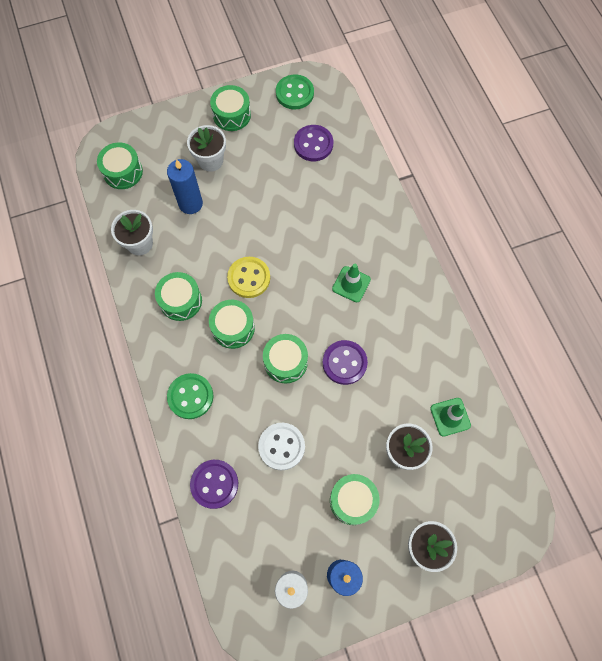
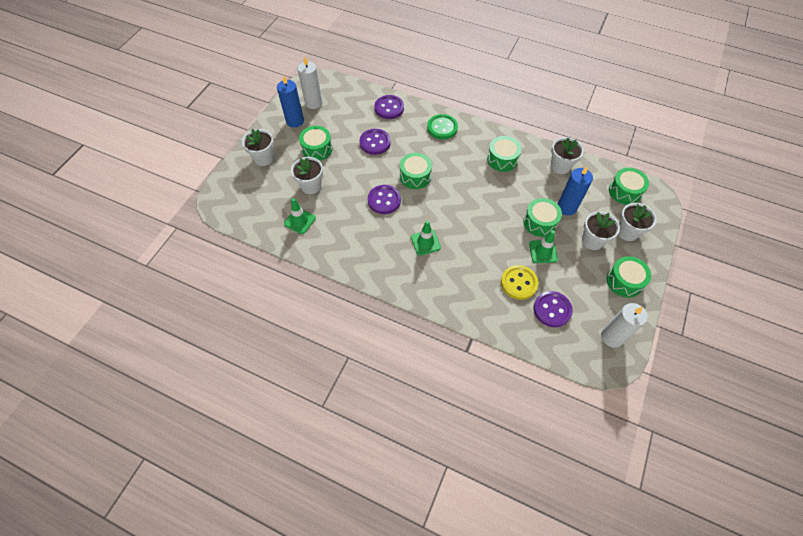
camera: 135 degrees right, 10 degrees down
green drum [209,300,255,349] -> green drum moved to [523,198,562,237]
yellow button [227,257,270,298] -> yellow button moved to [501,265,538,300]
white button [258,423,305,470] -> purple button [360,129,391,155]
green button [276,74,314,109] -> white candle [601,303,648,348]
none -> green traffic cone [529,230,558,263]
none -> white flower pot [618,203,657,241]

